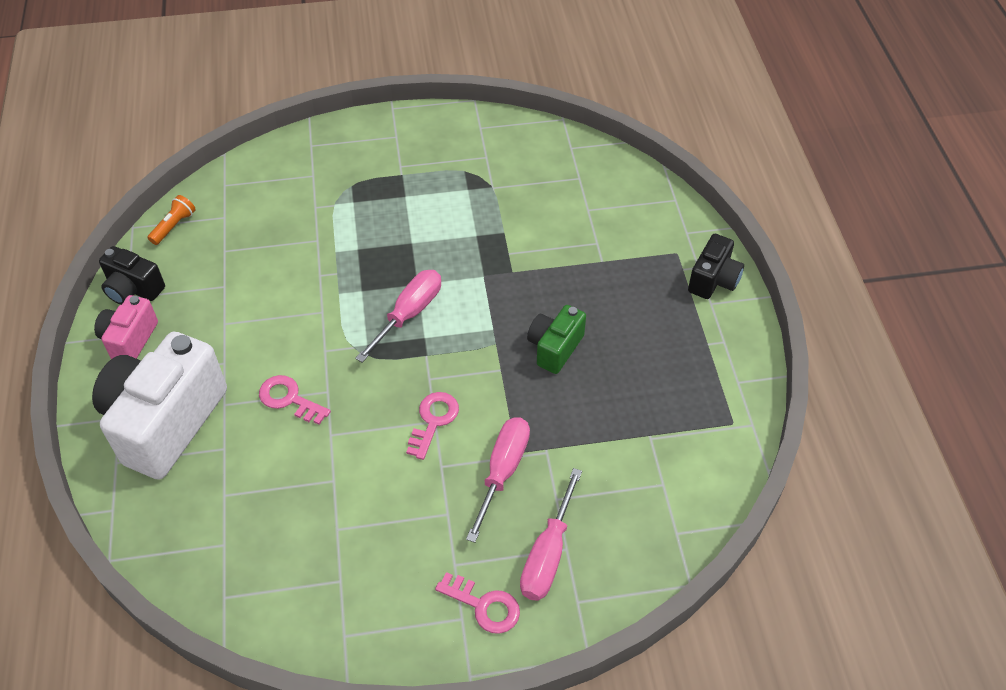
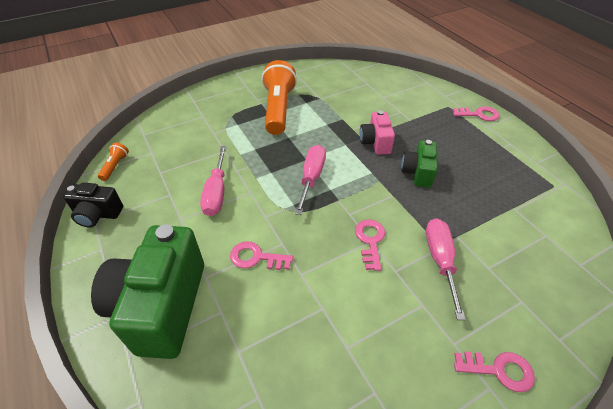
camera: 20 degrees left, 5 degrees down
white camera [92,332,227,480] -> green camera [91,224,204,359]
pink camera [94,295,158,359] -> pink camera moved to [360,110,395,155]
pink screwdriver [520,468,582,601] -> pink screwdriver moved to [200,146,227,216]
black camera [688,234,744,299] -> pink key [453,106,500,121]
none -> orange flashlight [262,60,297,135]

